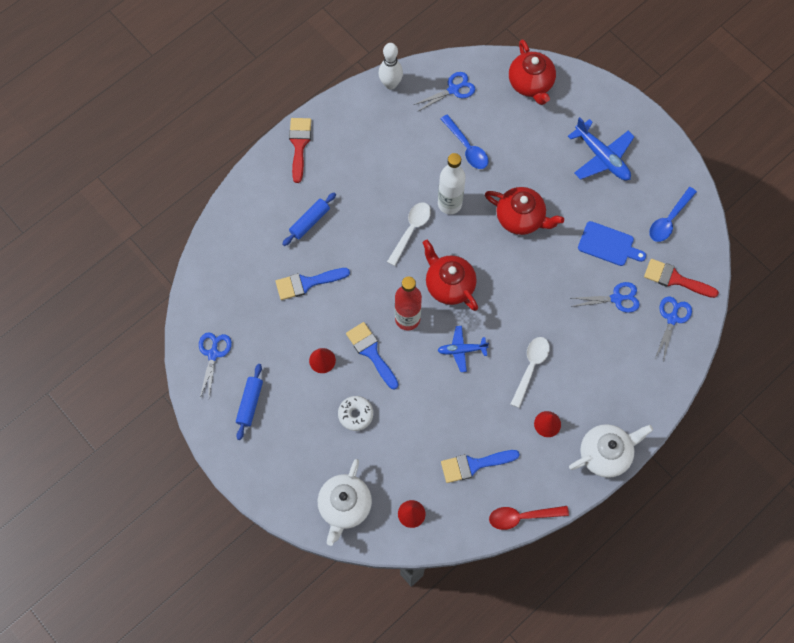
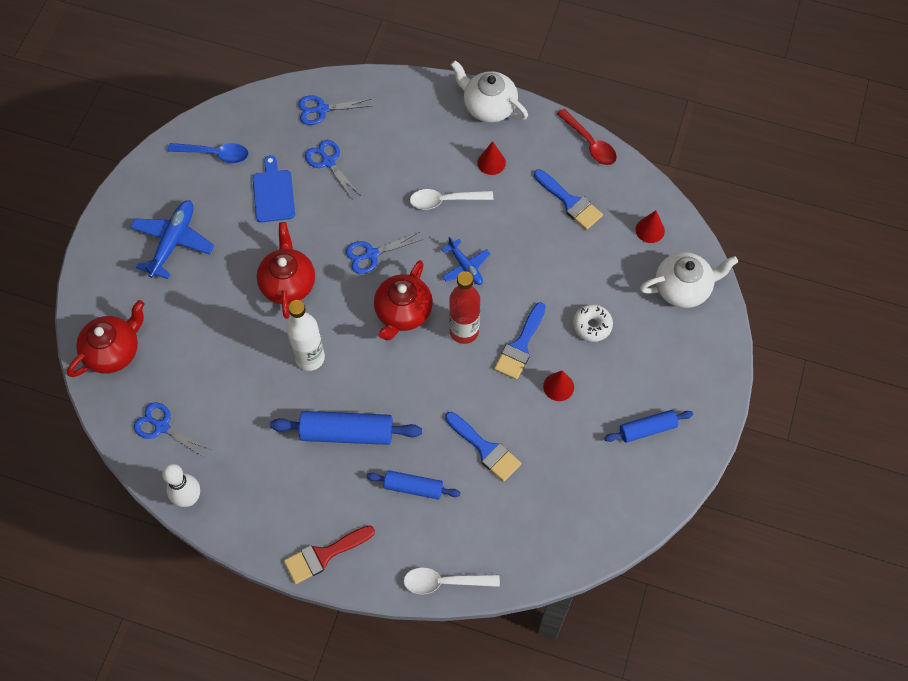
camera: 120 degrees left, 5 degrees down
blue scissors [199,332,232,398] -> blue scissors moved to [346,232,423,274]
white spoon [387,202,431,266] -> white spoon moved to [403,567,500,594]
blue spoon [441,114,488,169] -> none
red brush [644,259,719,298] -> none
none -> blue rolling pin [270,411,422,445]

